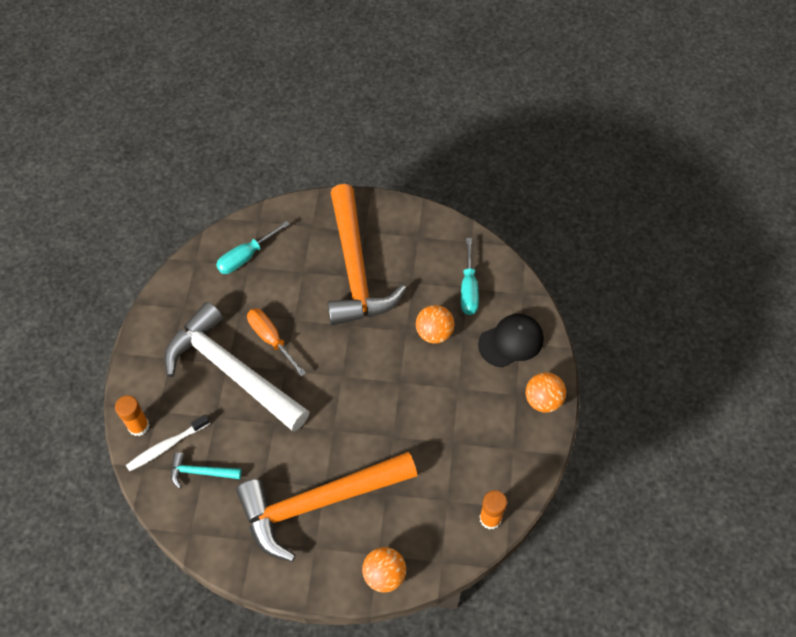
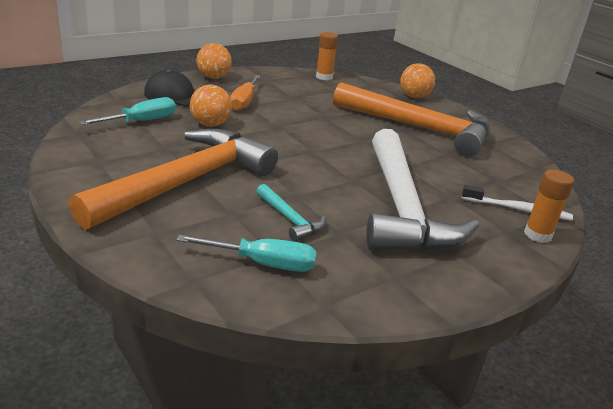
camera: 135 degrees left, 30 degrees down
turquoise hammer [171,452,242,489] -> turquoise hammer moved to [256,184,326,242]
orange screwdriver [247,308,306,377] -> orange screwdriver moved to [230,75,261,111]

